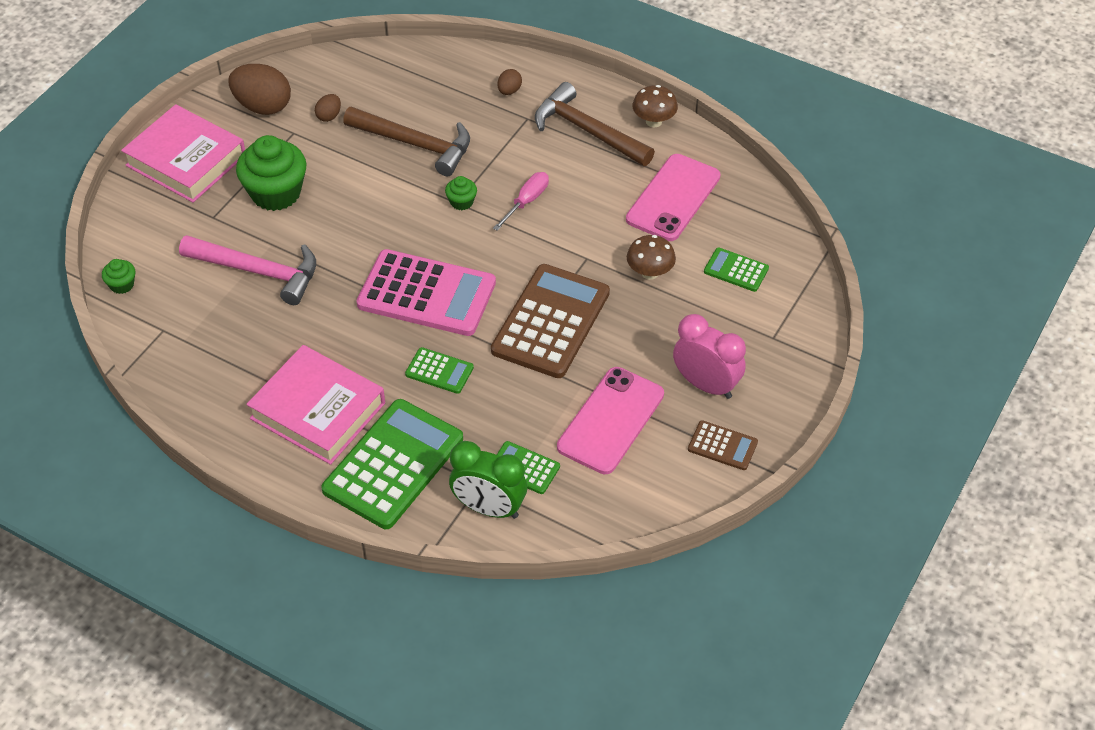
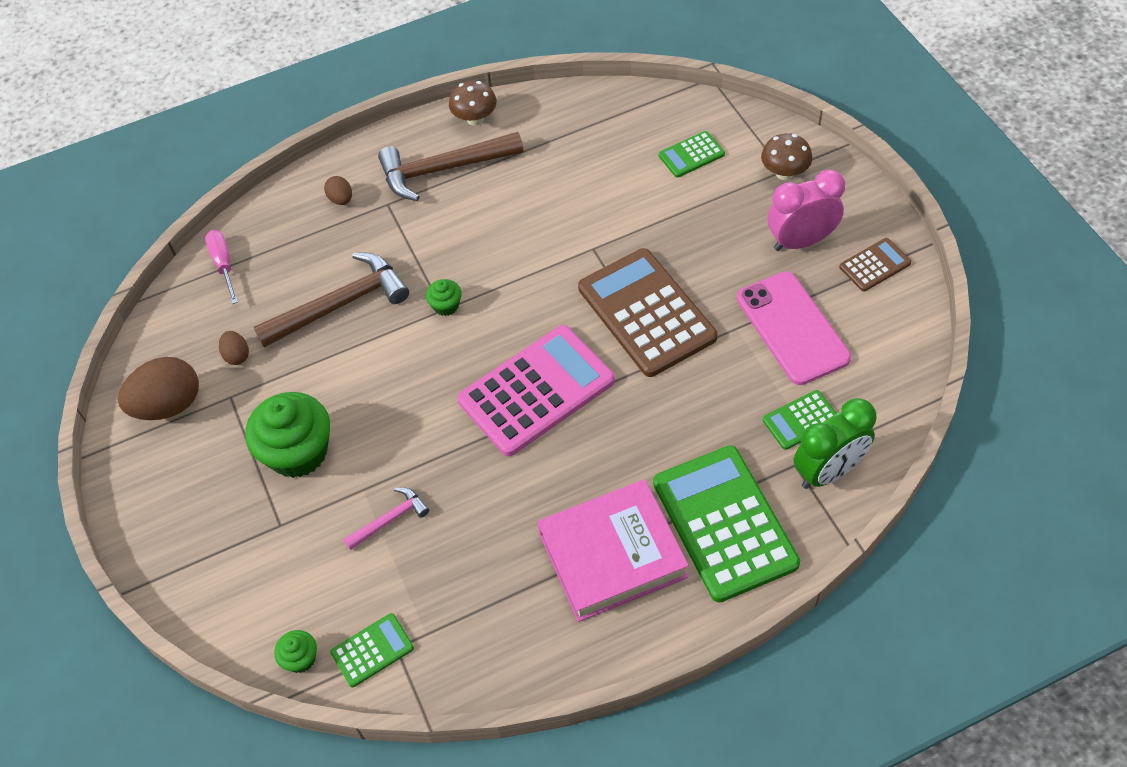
camera: 50 degrees left, 5 degrees up
pink book [121,104,245,203] -> none
pink hammer [179,235,316,305] -> pink hammer [343,488,429,550], size x0.51
green calculator [405,347,474,394] -> green calculator moved to [330,613,414,687]
pink screwdriver [493,172,549,231] -> pink screwdriver moved to [205,230,238,304]
pink phone [626,154,721,241] -> none
brown mushroom [627,235,676,280] -> brown mushroom moved to [761,133,812,180]

